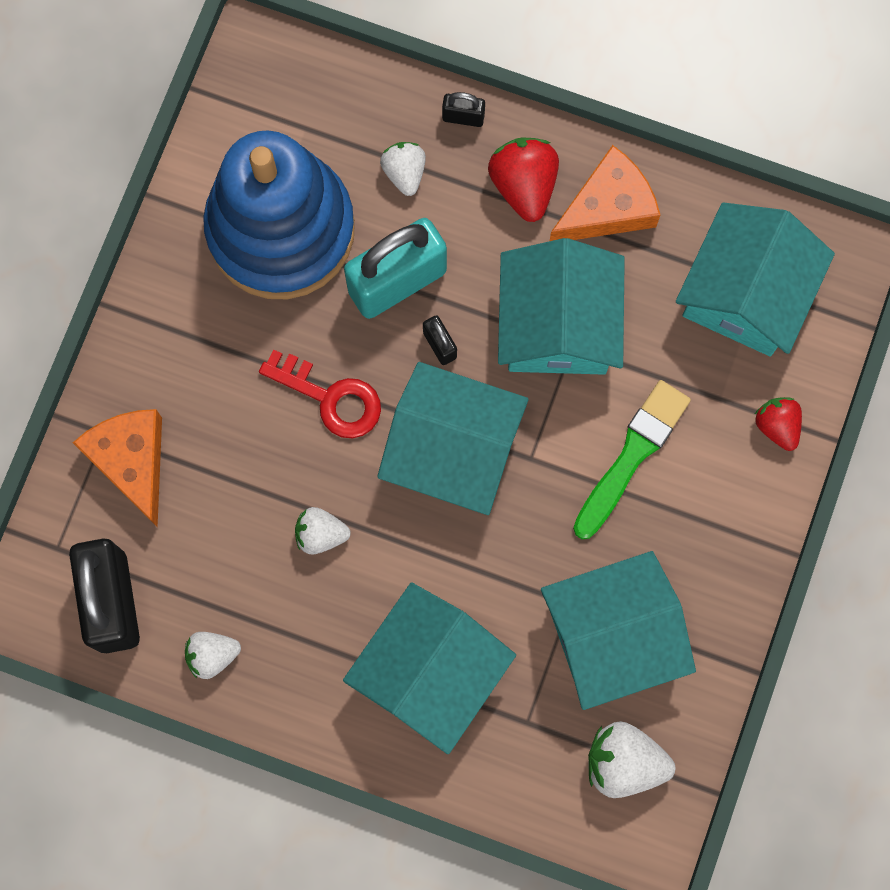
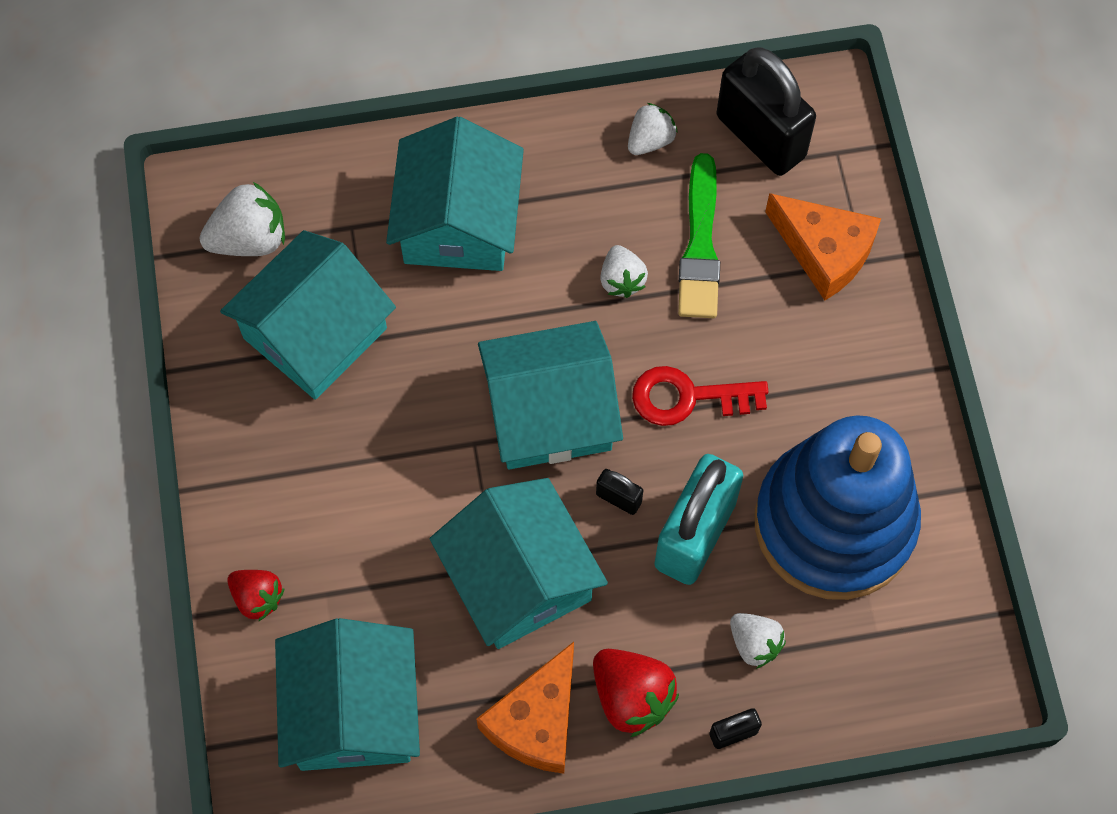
camera: 150 degrees right, 10 degrees down
white strawberry [295,507,351,554] -> white strawberry turned 105 degrees clockwise [600,245,648,298]
green brush [573,380,691,539] -> green brush moved to [678,153,720,318]

